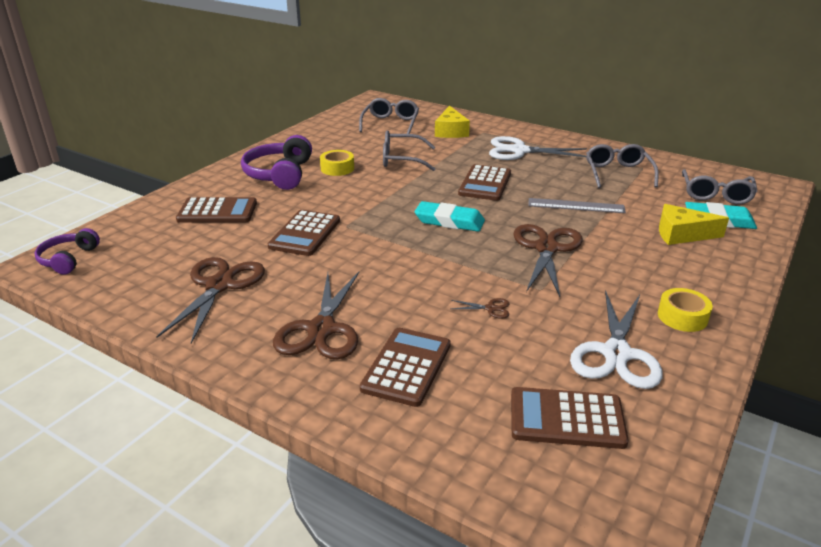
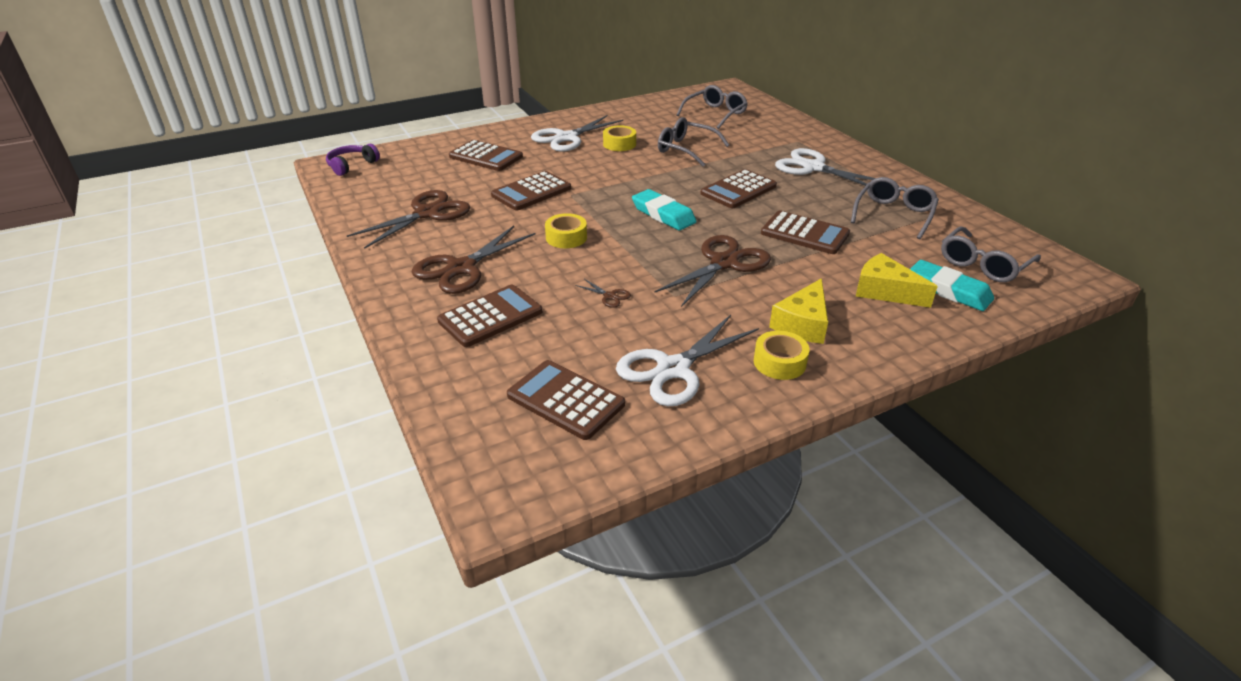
camera: 30 degrees right, 5 degrees up
purple headphones [241,135,312,190] -> white scissors [531,115,623,152]
yellow cheese [435,106,470,138] -> yellow cheese moved to [769,278,828,344]
grey ruler [528,198,626,213] -> brown calculator [761,210,850,254]
none -> yellow tape [545,213,587,248]

